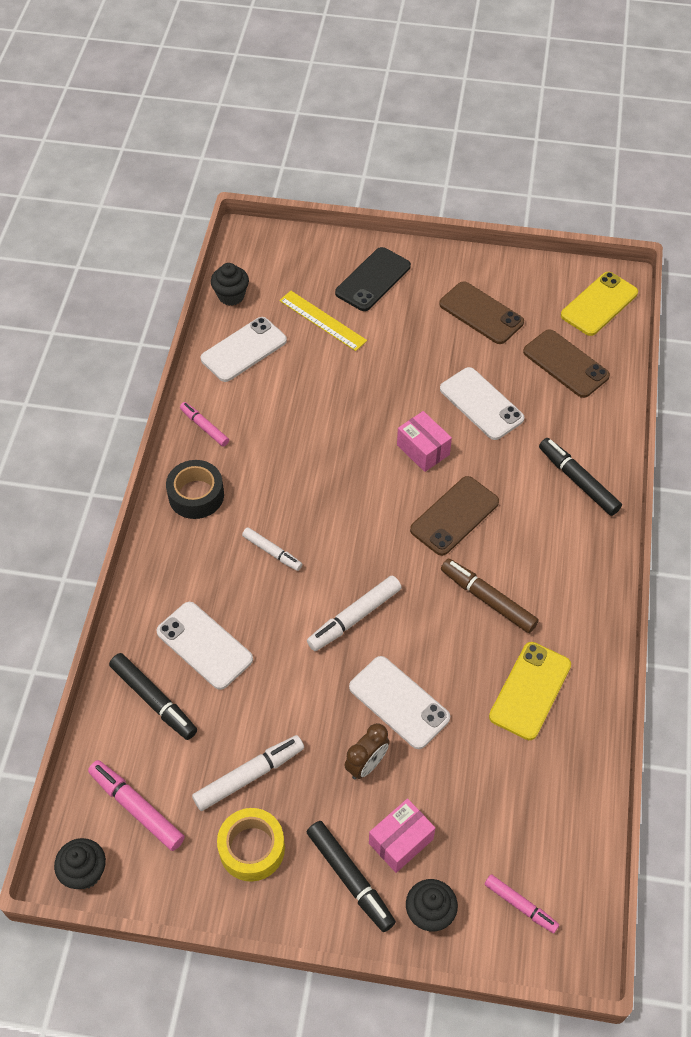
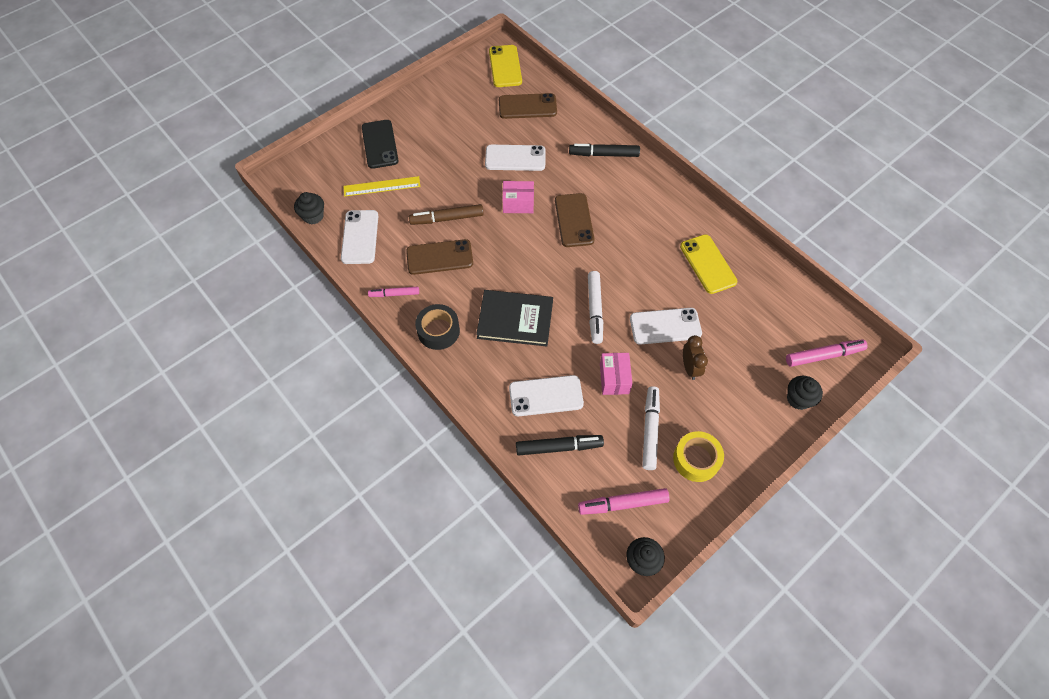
camera: 50 degrees left, 5 degrees up
white marker [242,527,302,571] -> black book [476,290,553,346]
black marker [307,821,396,932] -> none
pink box [369,798,435,873] -> pink box moved to [600,353,633,395]
brown phone [439,281,524,344] -> brown phone moved to [406,239,473,275]
brown marker [441,559,539,633] -> brown marker moved to [409,204,484,225]
pink marker [484,874,559,933] -> pink marker [786,339,868,367], size x1.55

